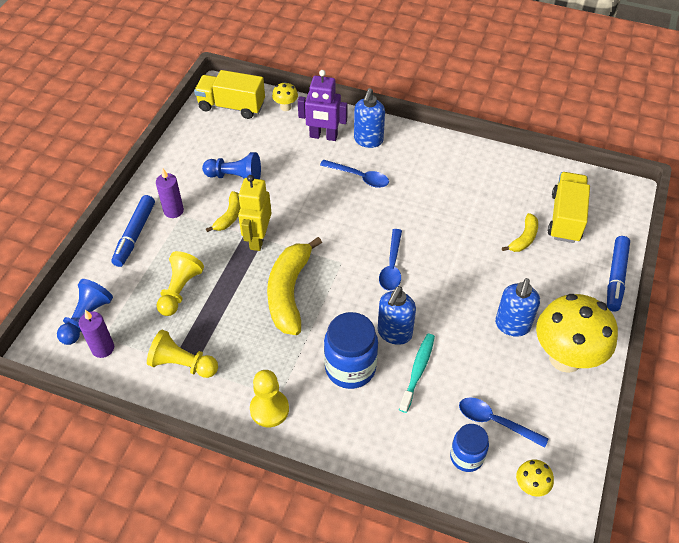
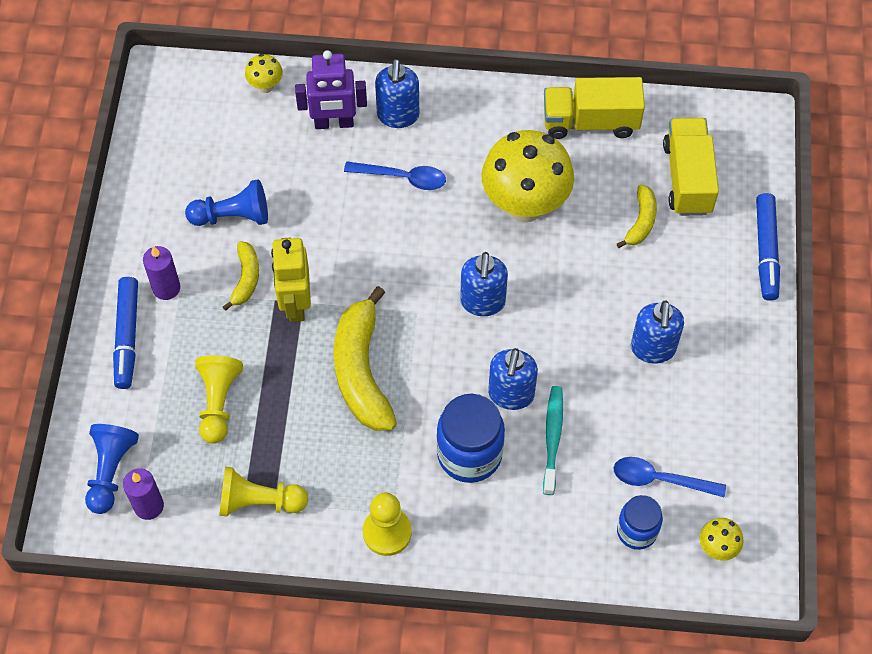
camera: 15 degrees left, 10 degrees up
yellow truck [194,70,265,119] -> yellow truck moved to [544,77,645,139]
blue spoon [379,229,402,291] -> blue soap dispenser [460,252,508,316]
yellow mushroom [536,294,618,373] -> yellow mushroom moved to [481,130,574,222]

